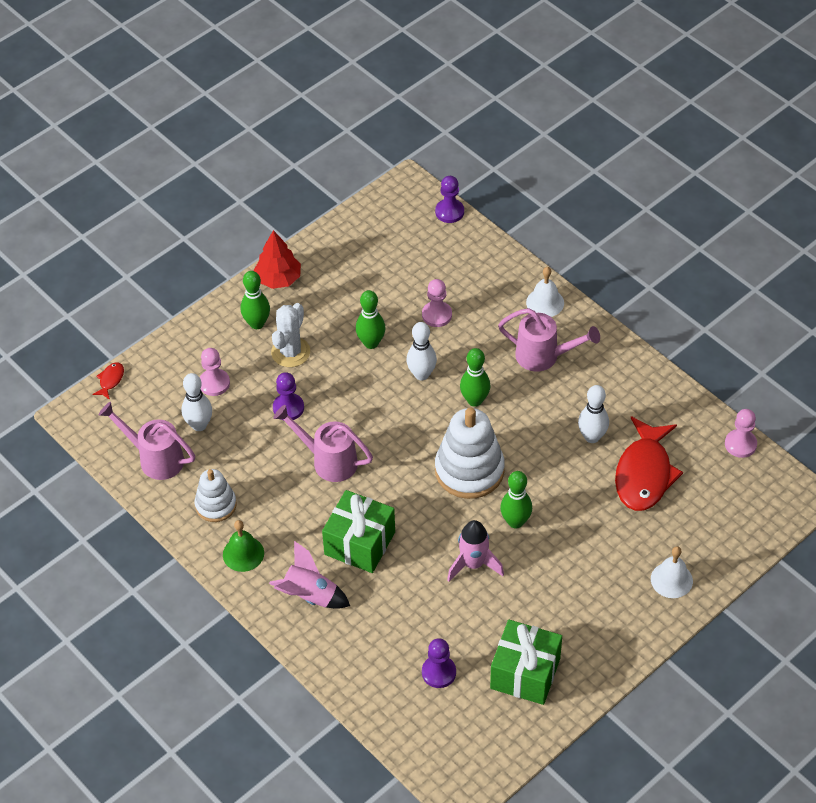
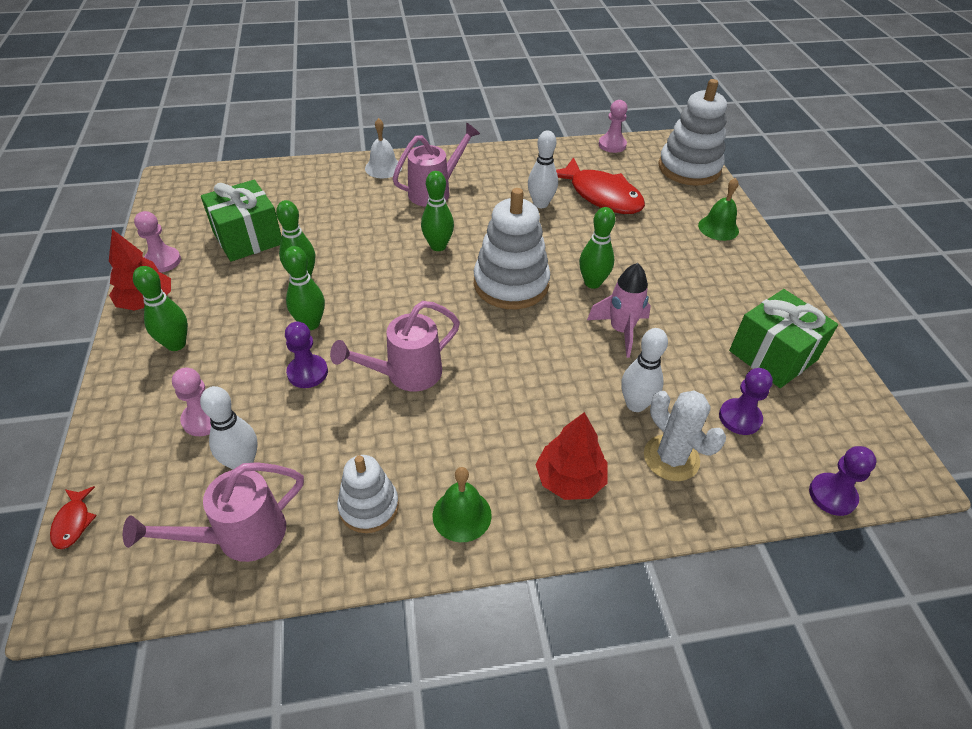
camera: 60 degrees left, 5 degrees down
red fish [92,362,124,400] -> red fish turned 150 degrees counterclockwise [50,486,97,549]
pink rocket [269,541,350,609] -> red tree [535,412,607,500]
white cactus [271,303,310,367] -> white cactus moved to [644,391,726,481]
green gift [322,490,395,573] -> green gift moved to [201,180,282,262]
white bowling pin [406,322,437,380] -> white bowling pin moved to [621,328,668,412]
pink pawn [422,279,452,327] -> pink pawn moved to [134,211,181,273]
purple pawn [435,176,464,223] -> purple pawn moved to [809,446,877,516]
white bell [651,546,693,598] -> green bell [698,178,739,241]
none -> green bowling pin [283,246,325,330]
none -> white stacking toy [658,79,727,186]

